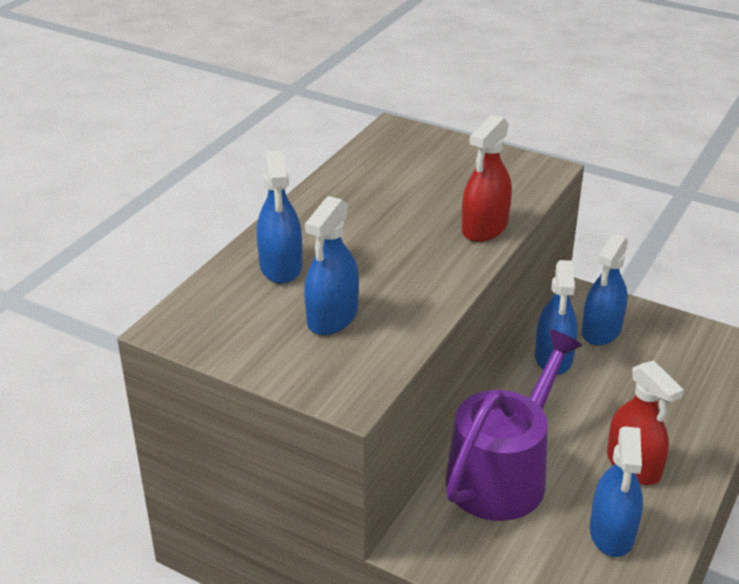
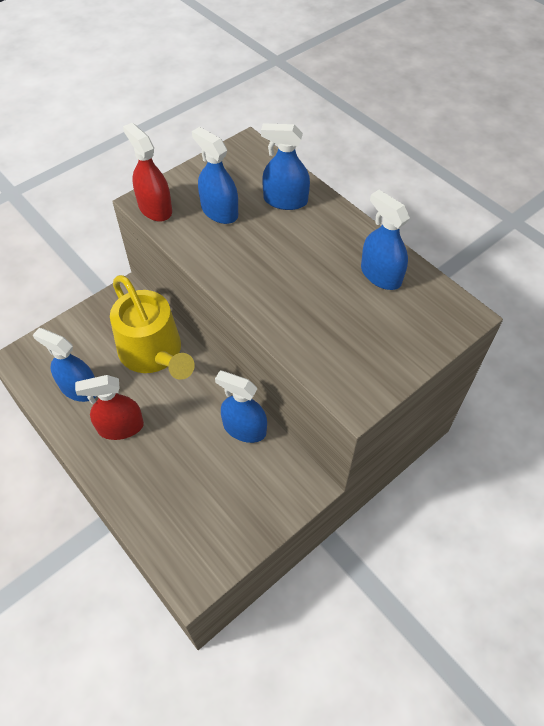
camera: 110 degrees right, 20 degrees up
purple watering can [446,330,583,521] -> yellow watering can [110,275,195,380]
red spray bottle [462,115,512,242] -> red spray bottle moved to [123,123,172,222]
blue spray bottle [582,234,628,346] -> blue spray bottle moved to [361,190,410,290]

